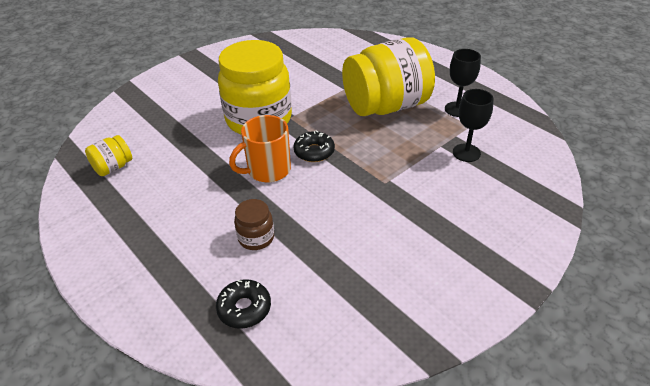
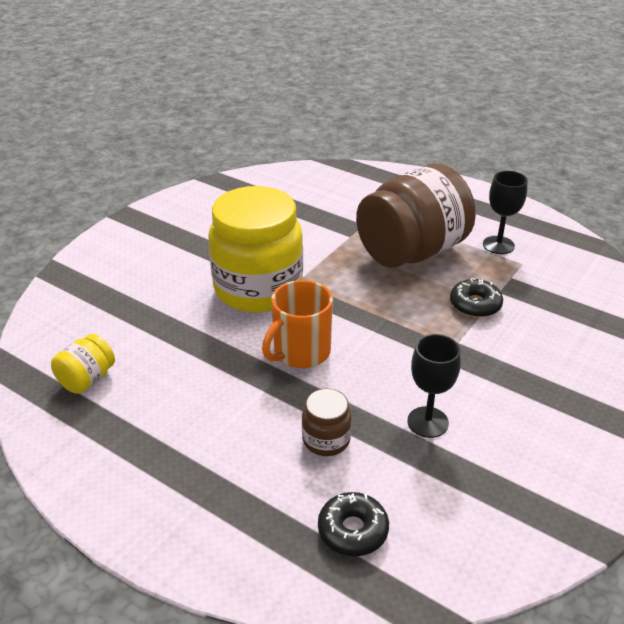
camera: 15 degrees left, 5 degrees down
black donut [293,131,335,162] -> black donut moved to [450,278,503,318]
yellow jar [342,37,435,116] -> brown jar [356,164,476,268]
black goblet [453,89,494,162] -> black goblet moved to [407,334,461,438]

